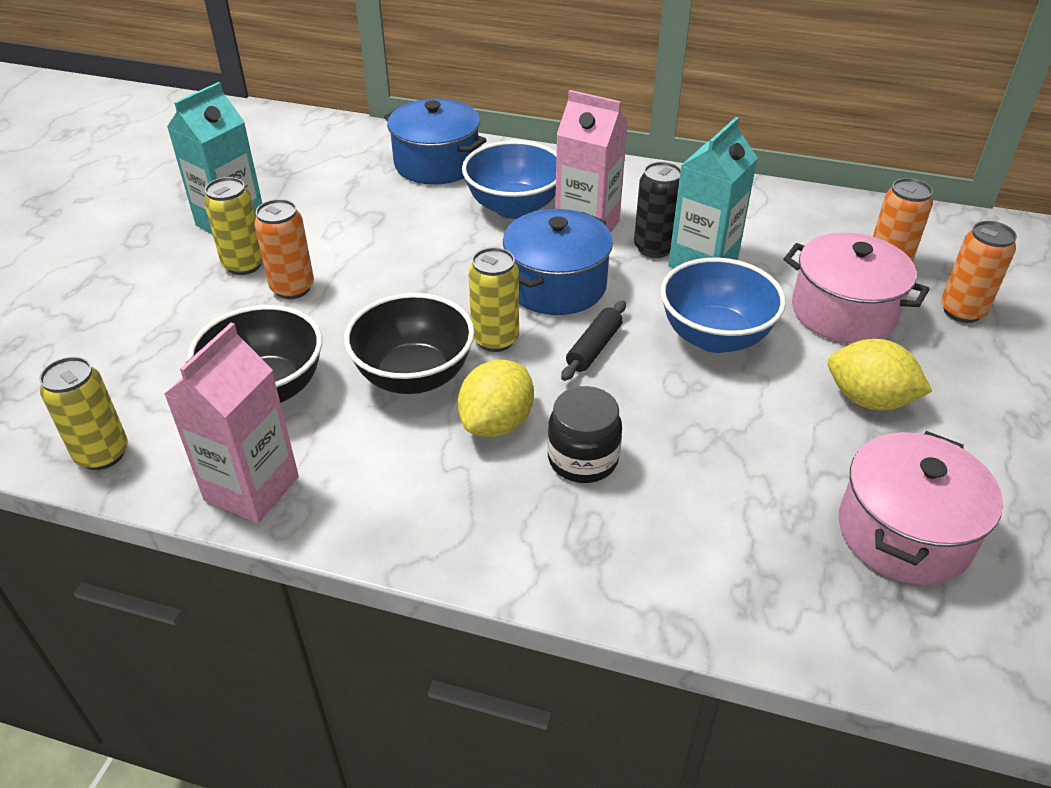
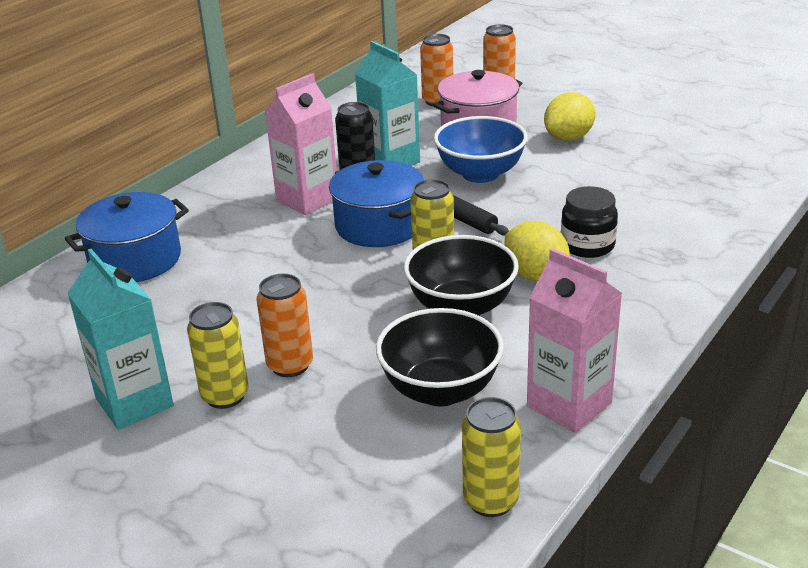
camera: 70 degrees left, 10 degrees down
blue bowl [462,140,557,219] -> none
pink pot [839,431,1003,585] -> none

